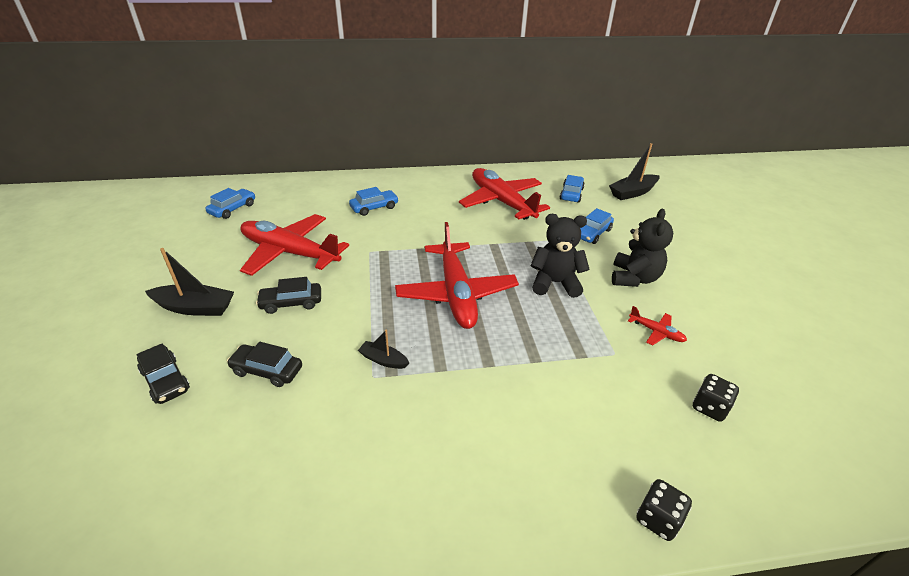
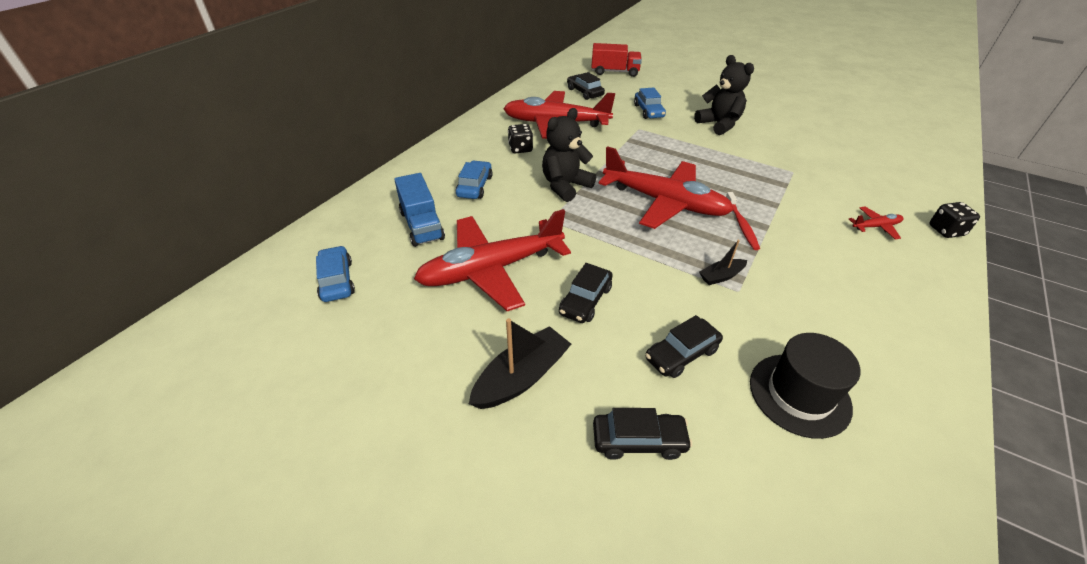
camera: 50 degrees left, 5 degrees up
black teddy bear [530,214,590,298] -> black teddy bear moved to [542,108,596,202]
blue car [560,175,585,203] -> black car [567,72,605,100]
black boat [609,143,659,200] -> red truck [591,43,642,77]
red plane [628,306,687,346] -> red plane moved to [849,207,904,239]
black dice [693,374,739,422] -> black dice moved to [508,124,533,153]
none -> blue truck [394,173,445,247]
none -> red toothbrush [726,192,760,250]
none -> black hat [750,333,860,439]

